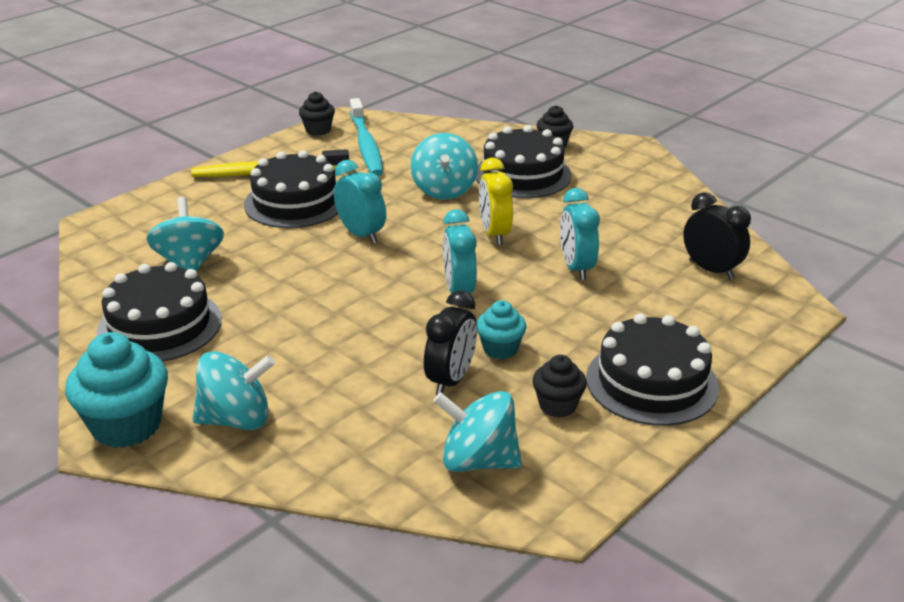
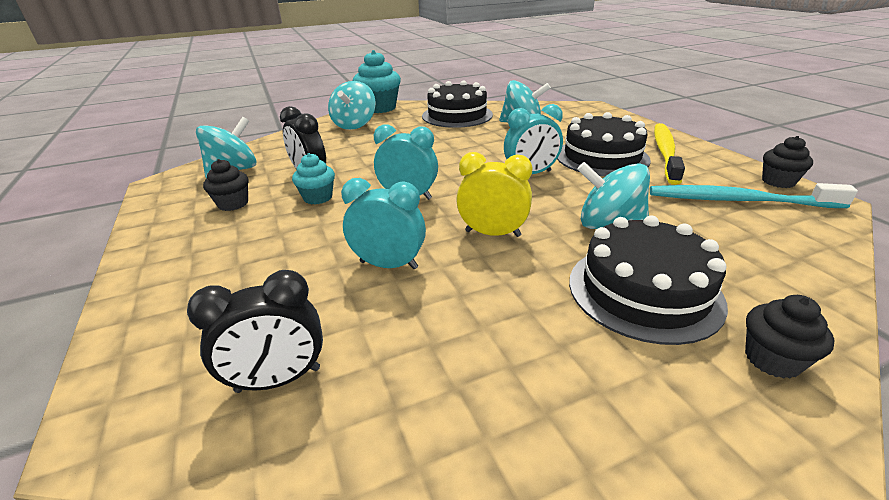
camera: 115 degrees right, 0 degrees up
black cake [586,314,719,426] -> none

